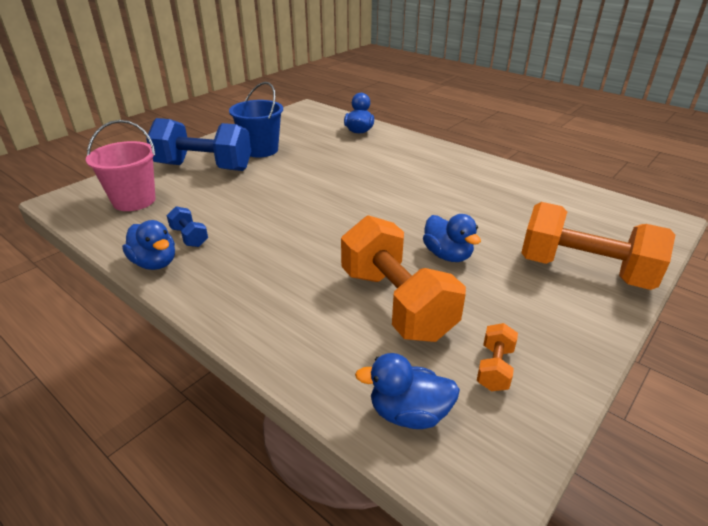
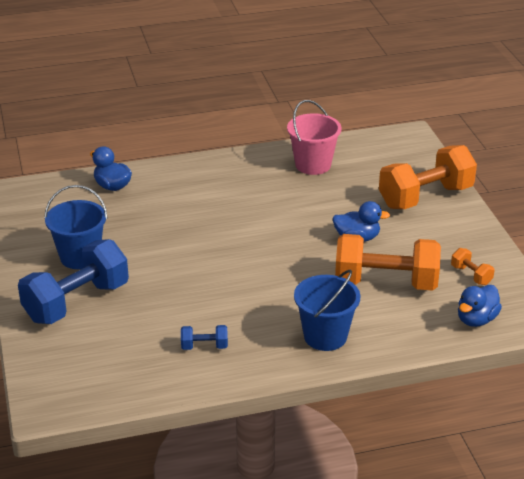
camera: 55 degrees left, 0 degrees up
pink bucket [86,120,156,211] -> pink bucket moved to [287,100,342,175]
blue duck [122,220,175,270] -> none
none -> blue bucket [294,270,361,351]

